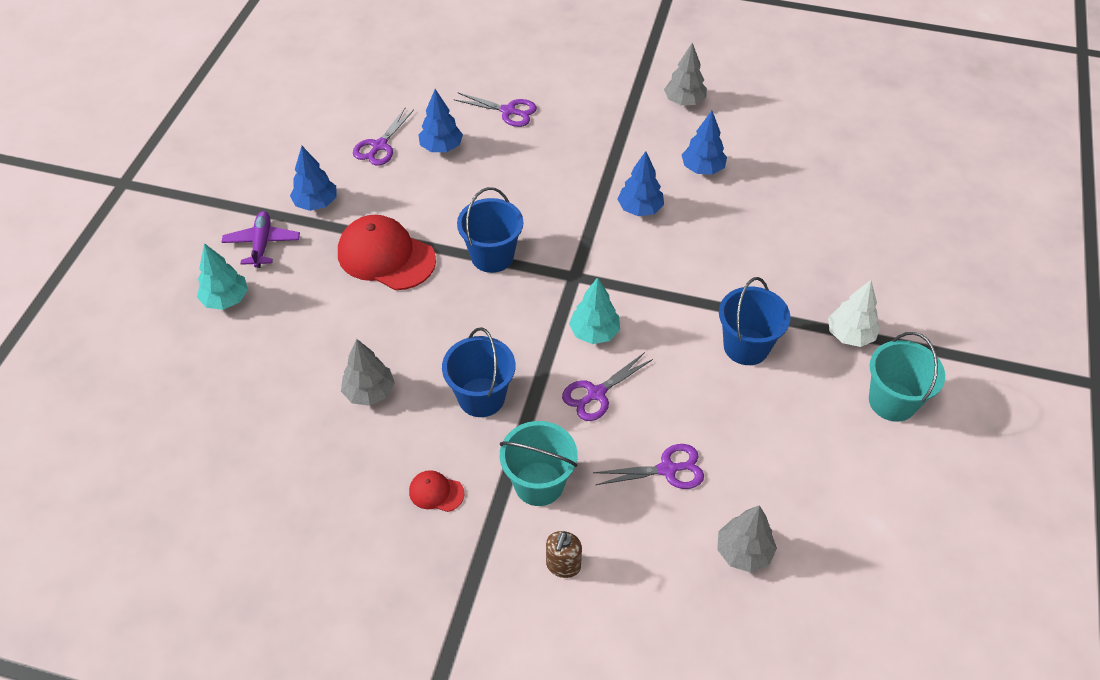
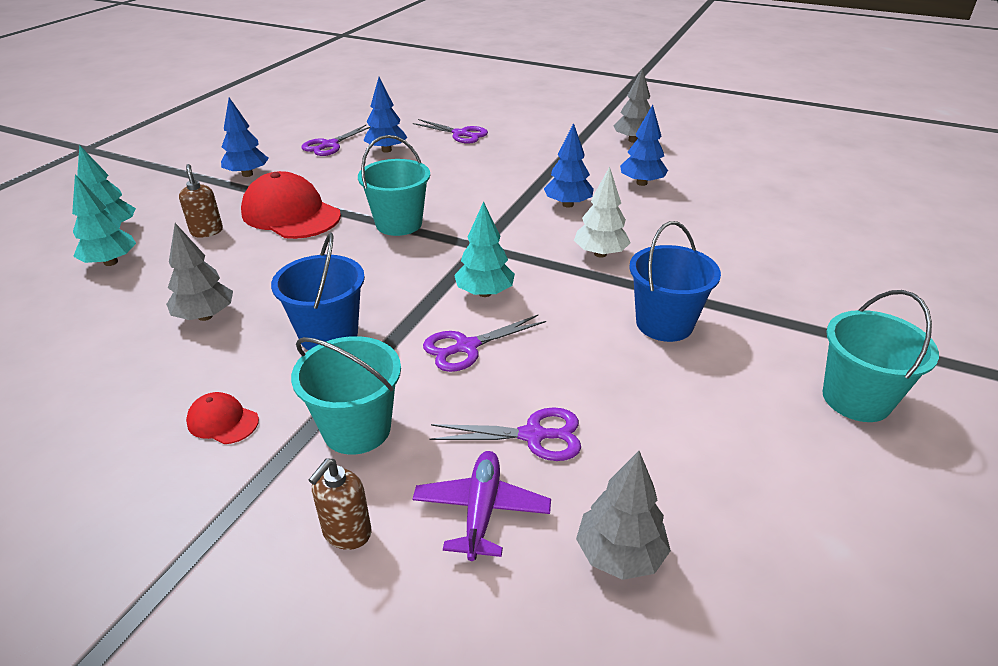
camera: 10 degrees right, 15 degrees down
purple plane [222,211,300,268] -> purple plane moved to [413,451,551,561]
blue bucket [457,187,523,273] -> turquoise bucket [358,135,430,236]
white tree [828,280,880,347] -> white tree moved to [574,167,630,258]
none -> turquoise tree [72,174,136,266]
none -> brown soap dispenser [179,164,223,237]

